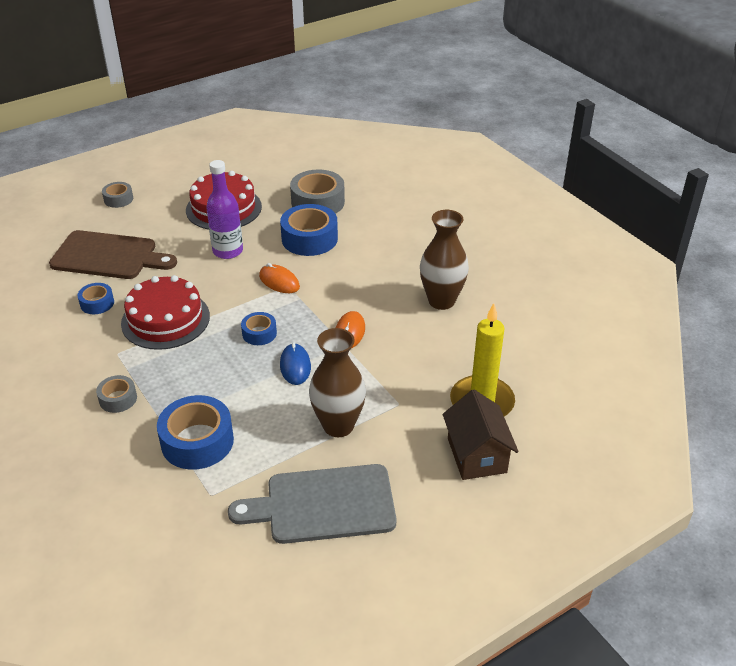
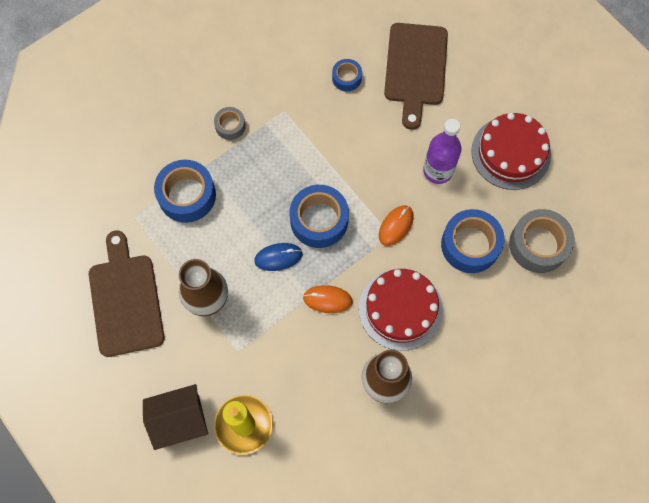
camera: 85 degrees right, 30 degrees up
grey tape [102,182,133,208] -> none
red cake [121,275,210,350] -> red cake moved to [359,269,443,351]
grey cutting board [228,464,396,544] -> brown cutting board [89,231,165,357]
blue tape [241,312,277,345] -> blue tape [289,185,349,248], size x1.85

